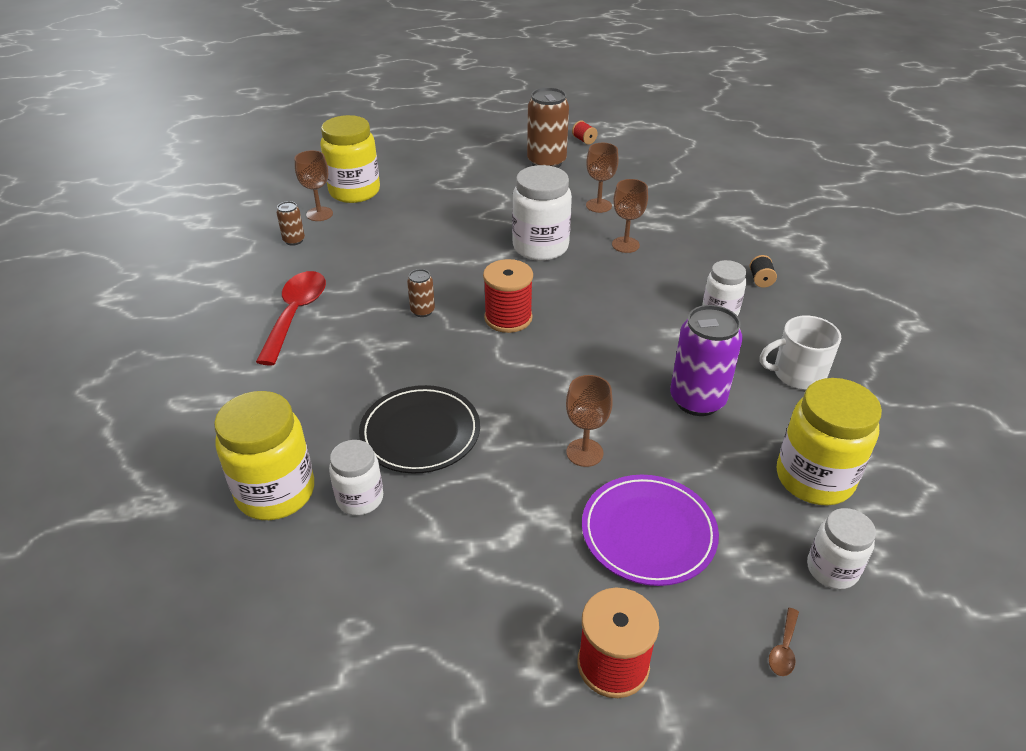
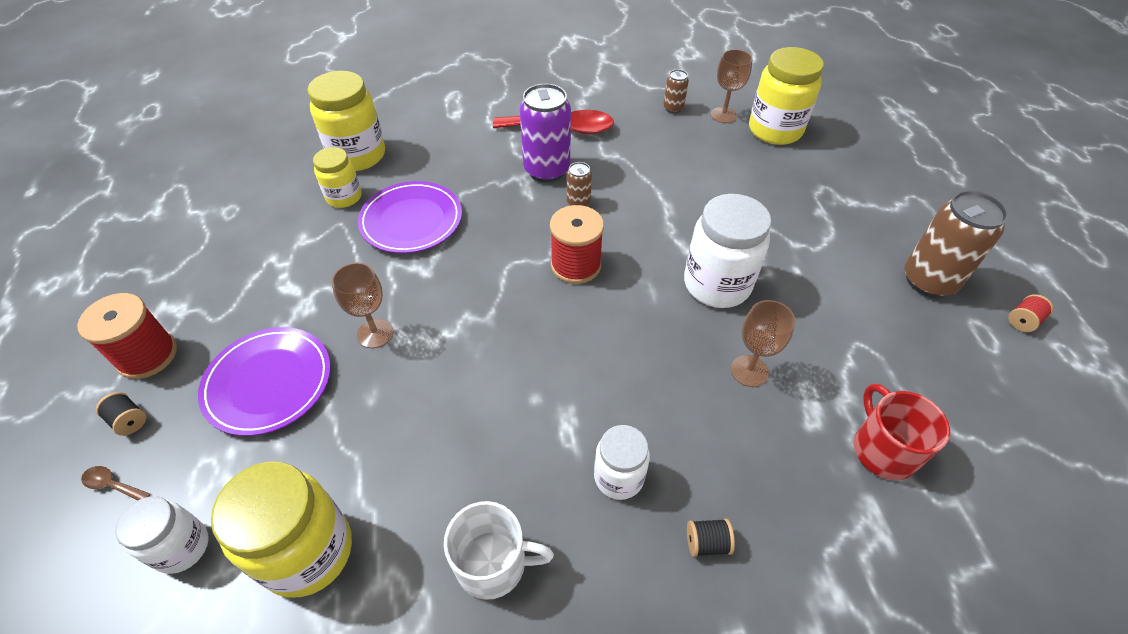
camera: 85 degrees right, 10 degrees up
white jar [329,440,383,515] -> yellow jar [313,147,362,208]
black plate [359,385,480,473] -> purple plate [358,181,462,253]
brown goblet [586,143,619,213] -> none
purple can [670,305,743,416] -> purple can moved to [519,84,571,183]
white mug [760,316,841,389] -> white mug turned 105 degrees clockwise [444,501,554,600]
none -> black spool [96,392,146,436]
none -> red mug [854,384,950,480]

